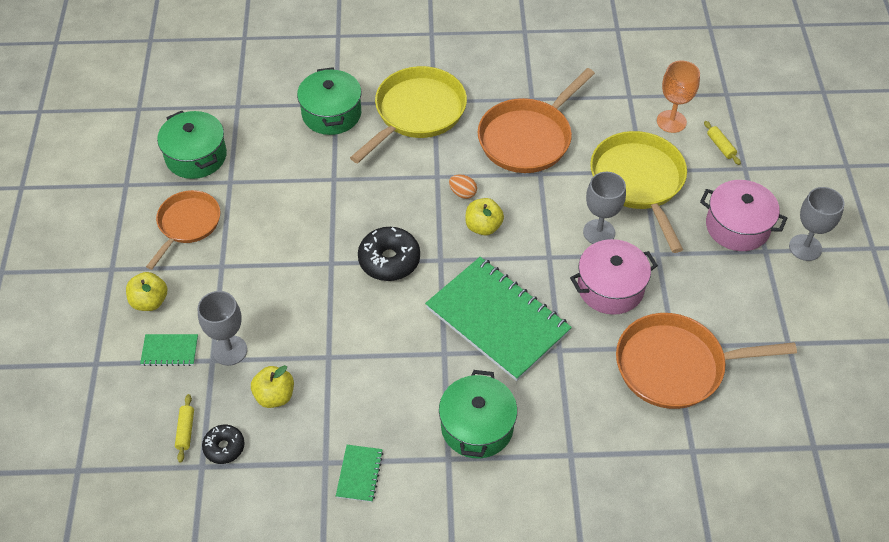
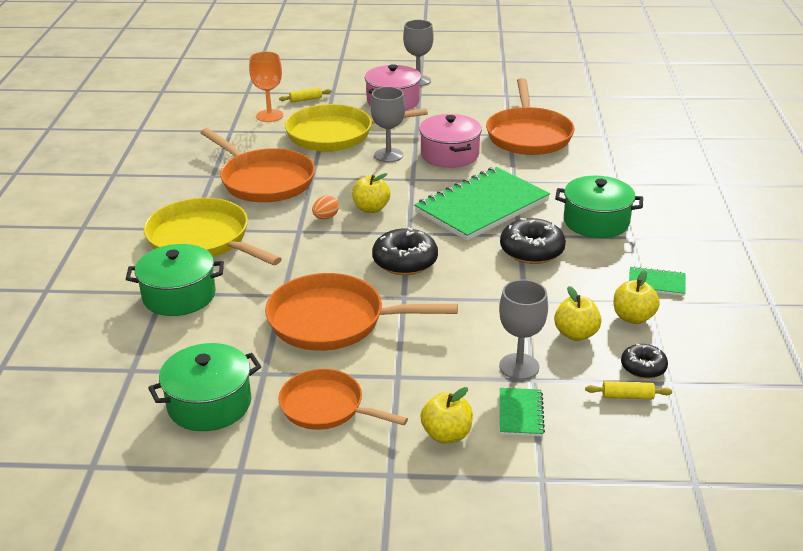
camera: 85 degrees left, 20 degrees down
none -> orange pan [265,273,458,351]
none -> black donut [500,218,566,264]
none -> yellow apple [614,271,660,324]

